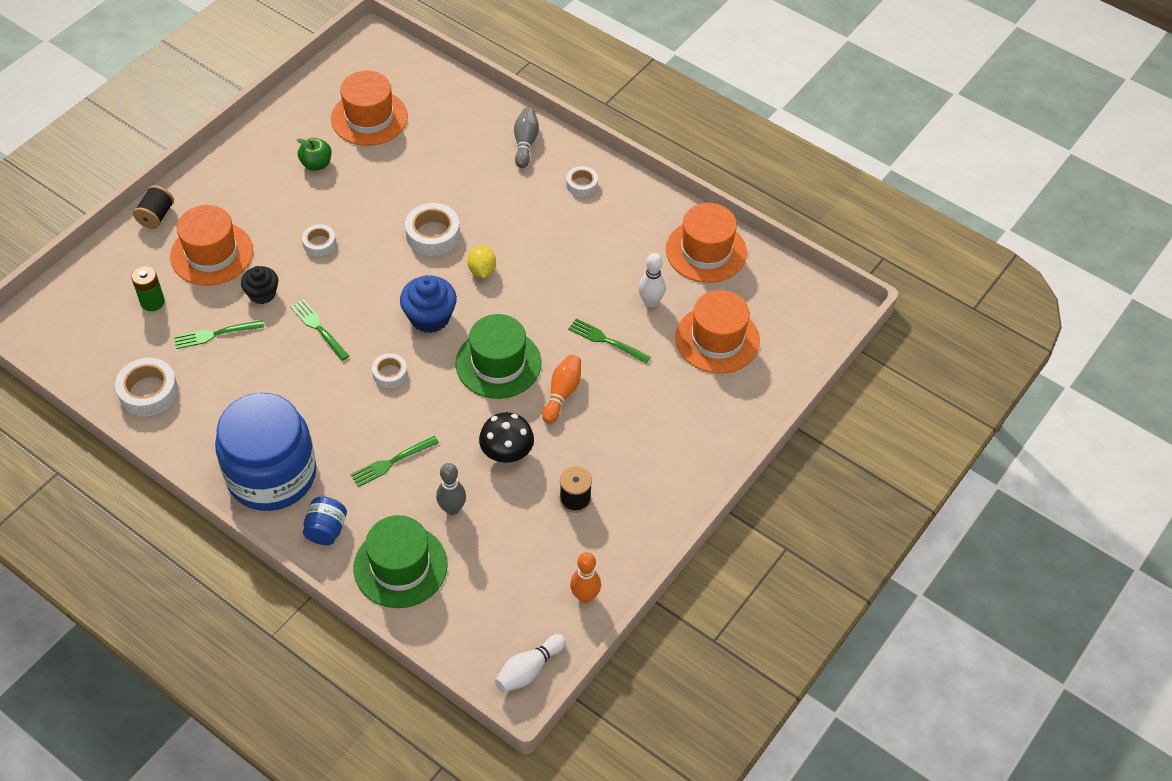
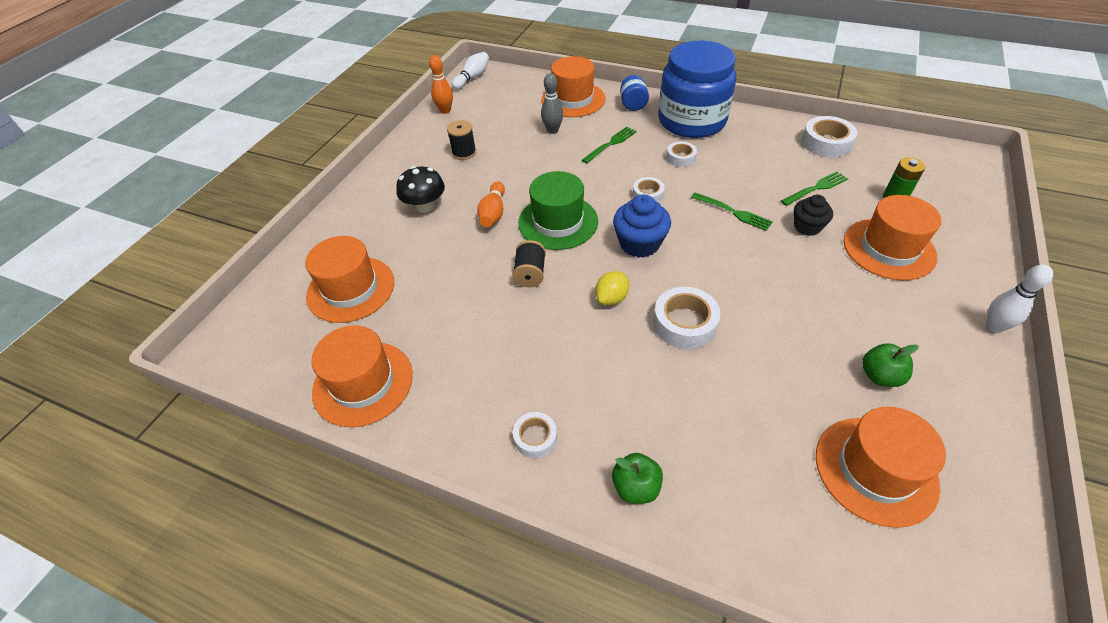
camera: 170 degrees right, 5 degrees down
black spool [133,185,174,229] -> black spool moved to [512,240,546,287]
white tape [302,224,336,256] -> white tape moved to [666,141,697,167]
green hat [354,515,448,608] -> orange hat [541,56,605,117]
yellow lemon [467,245,496,278] -> yellow lemon turned 60 degrees clockwise [595,271,629,305]
black mushroom [479,412,534,463] -> black mushroom moved to [396,166,445,213]
grey bowling pin [514,108,539,168] -> green apple [612,453,663,504]
green fork [568,318,650,363] -> none
white bowling pin [639,253,666,307] -> white bowling pin moved to [986,265,1053,333]

